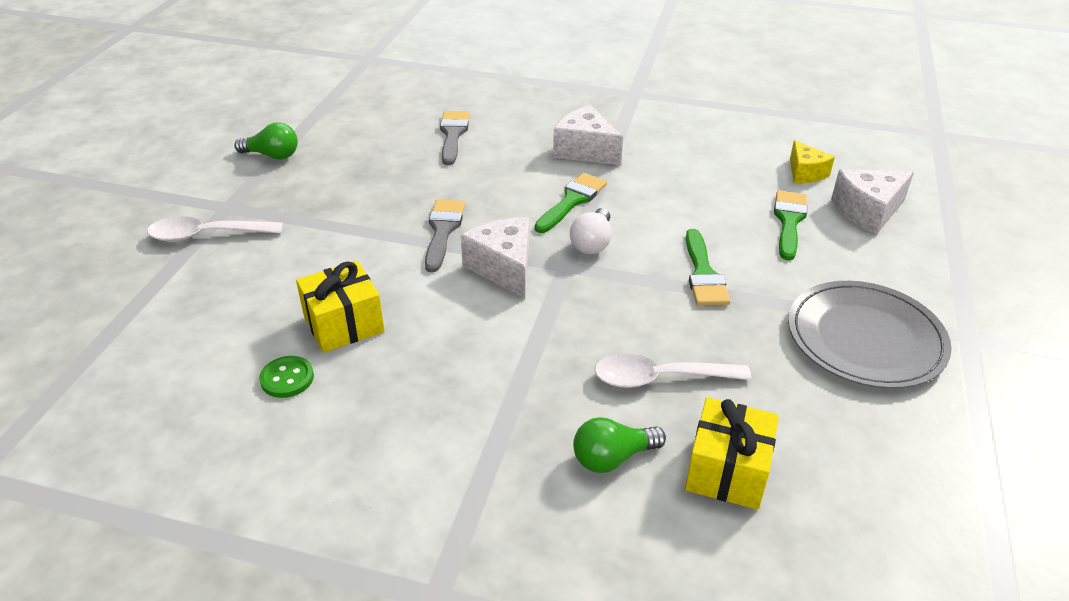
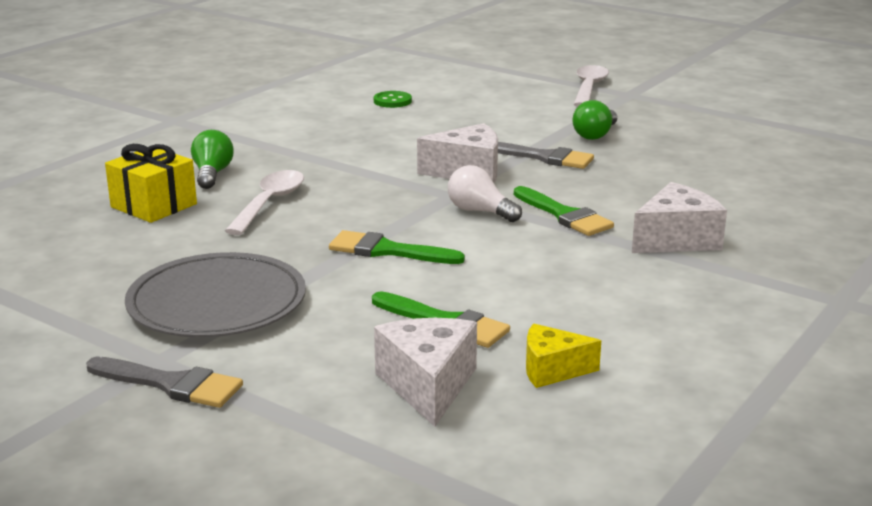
camera: 110 degrees right, 15 degrees down
green light bulb [234,122,298,160] -> green light bulb moved to [573,100,617,140]
yellow gift [296,261,385,353] -> none
grey brush [440,111,469,165] -> grey brush moved to [86,356,243,408]

